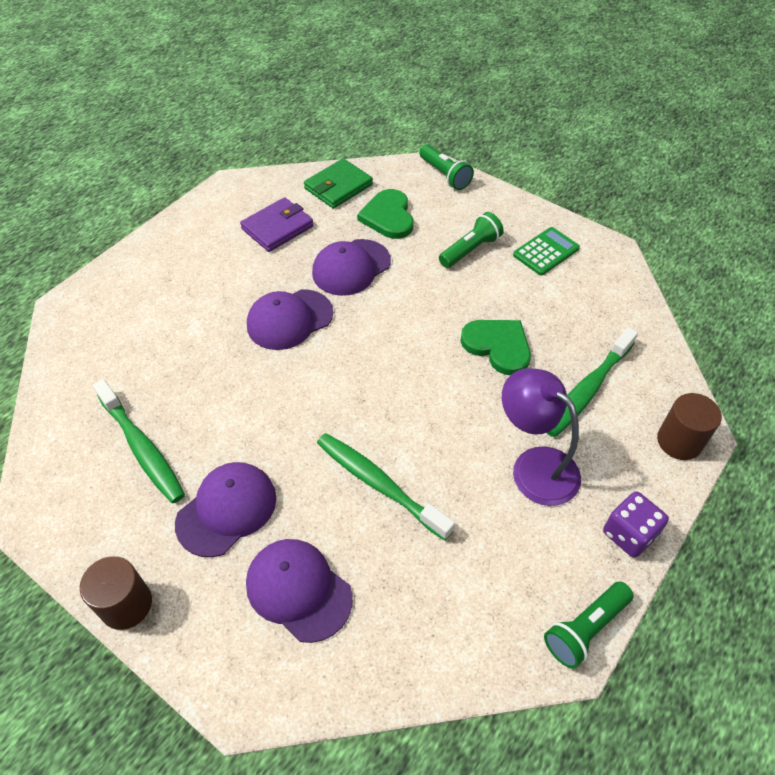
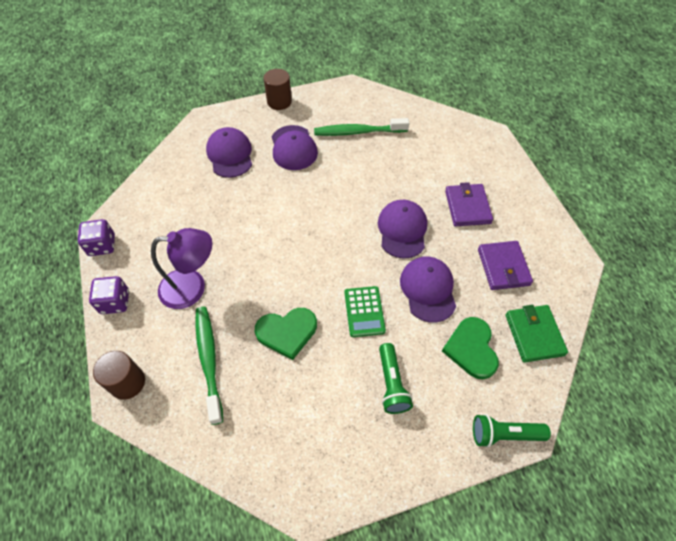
camera: 125 degrees right, 5 degrees up
purple cap [246,539,353,643] -> purple cap turned 90 degrees counterclockwise [206,127,252,178]
green toothbrush [317,433,455,541] -> none
green heart [357,189,414,239] -> green heart turned 120 degrees counterclockwise [442,317,499,379]
green calculator [513,227,580,276] -> green calculator moved to [345,286,386,337]
green flashlight [544,582,634,669] -> purple dice [78,219,115,256]
none -> purple wallet [445,182,493,226]

